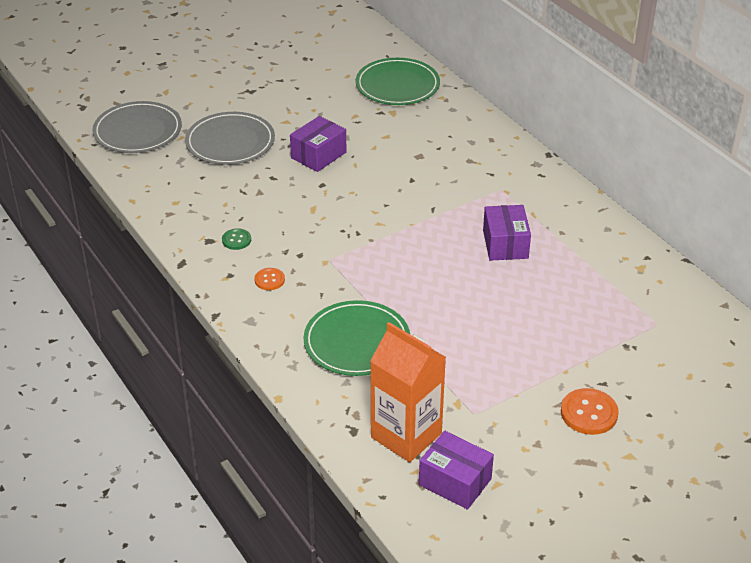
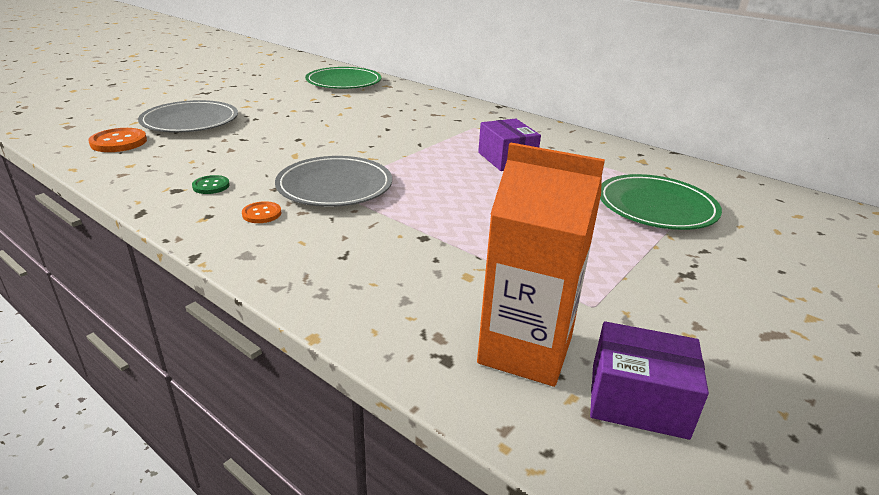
camera: 20 degrees left, 10 degrees down
grey plate [92,101,182,153] -> grey plate moved to [275,156,392,207]
purple box [290,116,347,172] -> none
green plate [304,300,410,376] -> green plate moved to [600,174,722,230]
orange button [561,388,618,435] -> orange button moved to [88,128,147,152]

